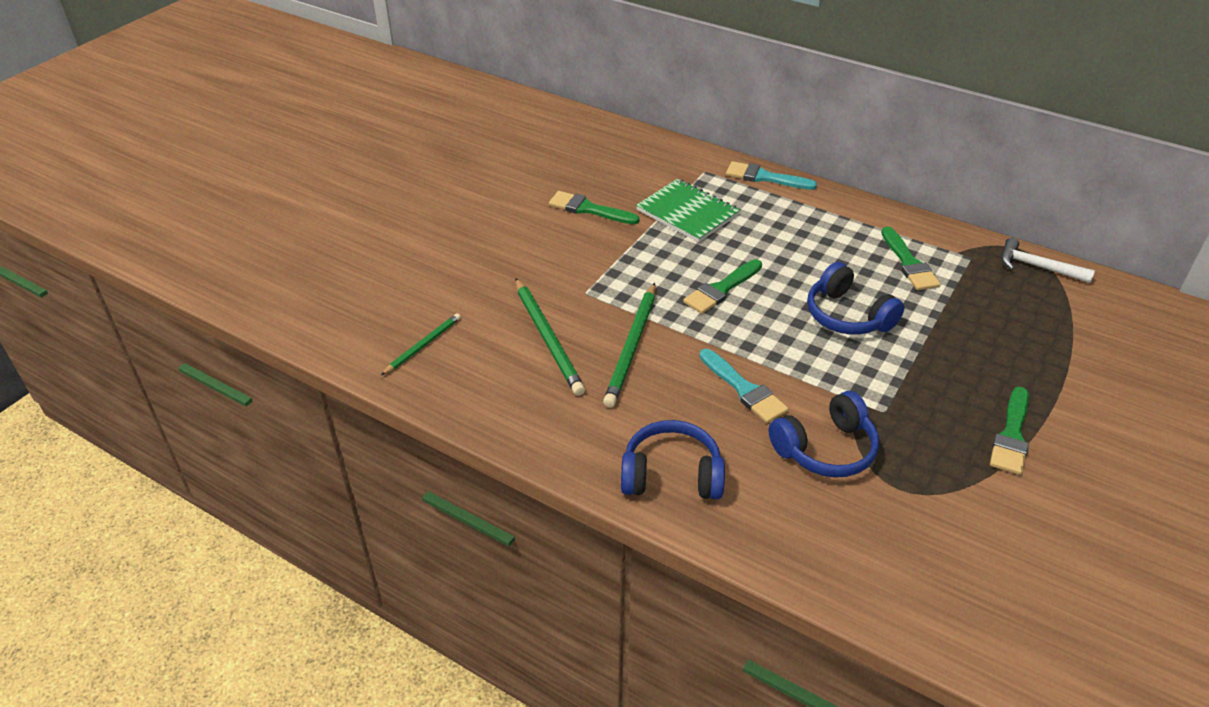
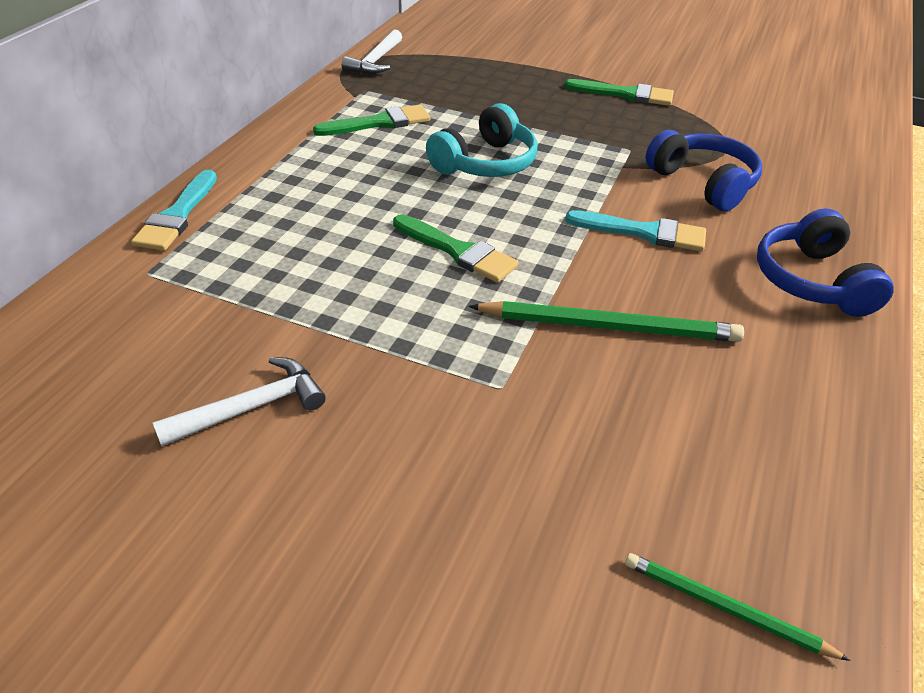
camera: 100 degrees left, 0 degrees up
green pencil [516,278,585,396] -> none
green brush [549,191,640,224] -> white hammer [152,357,326,446]
green notebook [636,179,740,242] -> none
turquoise brush [699,349,788,423] -> turquoise brush turned 60 degrees clockwise [565,210,706,252]
blue headphones [807,262,905,335] -> turquoise headphones [426,103,537,177]

